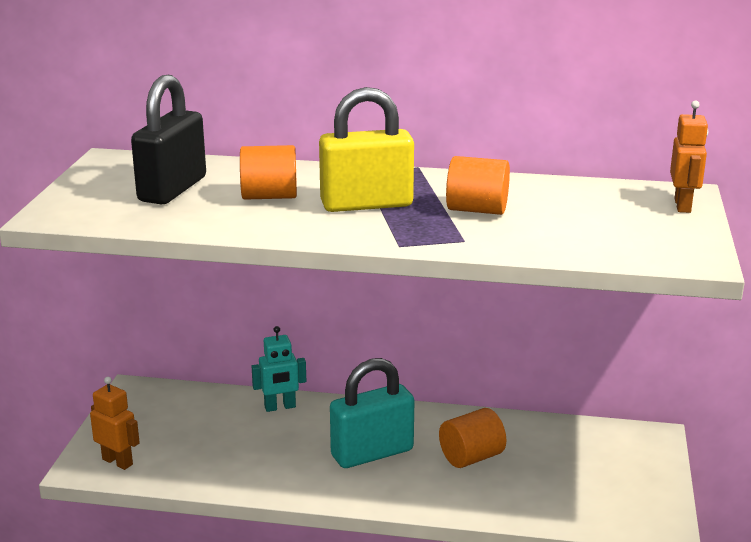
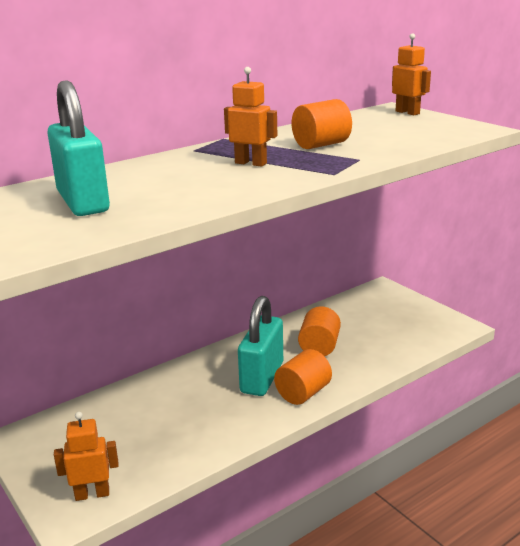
camera: 45 degrees left, 0 degrees up
black padlock [131,75,206,204] -> turquoise padlock [47,80,110,216]
orange cylinder [240,145,297,200] -> orange cylinder moved to [274,349,332,405]
turquoise robot [252,326,306,412] -> none
yellow padlock [319,87,414,212] -> orange robot [224,67,277,167]

